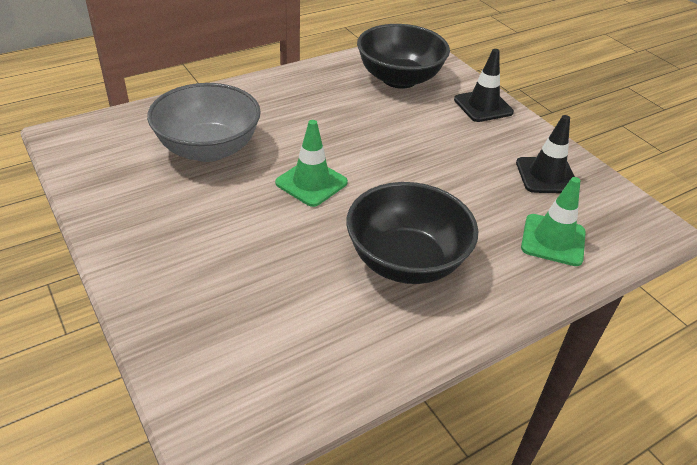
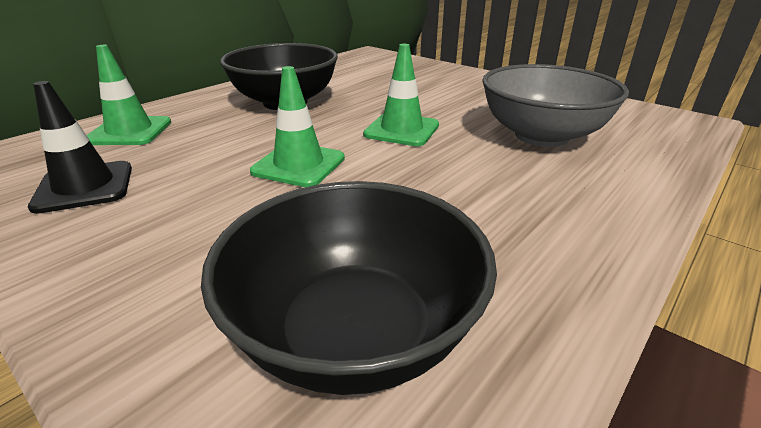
camera: 165 degrees right, 10 degrees down
black traffic cone [454,49,514,122] -> none
none -> green traffic cone [250,66,345,187]

